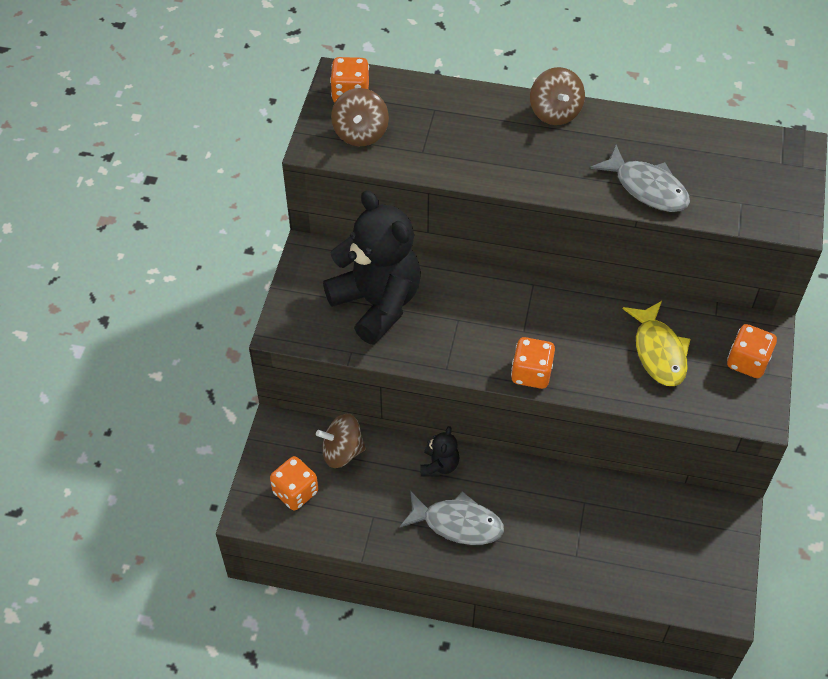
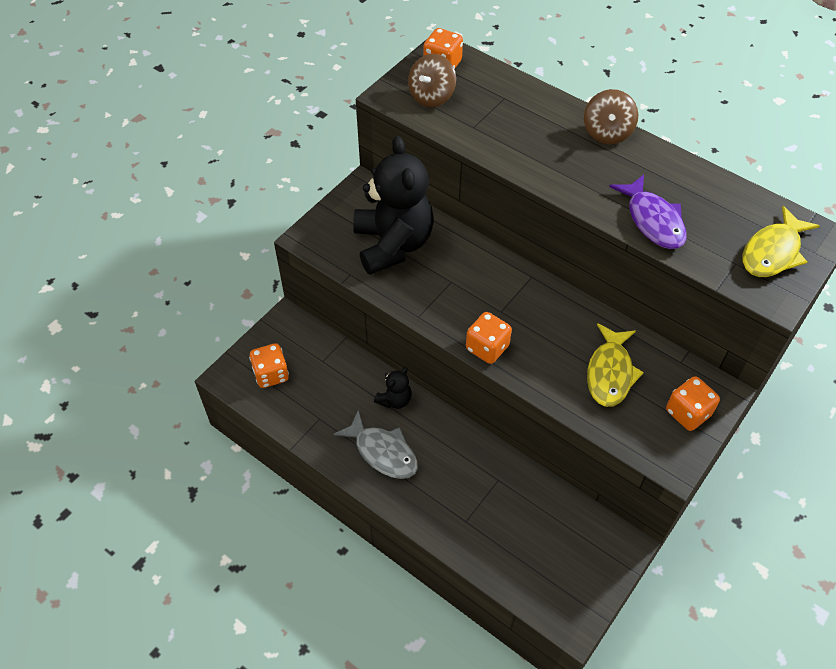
camera: 25 degrees right, 0 degrees up
brown spinning top [316,414,366,468] -> none
grey fish [590,145,690,212] -> purple fish [609,175,687,249]
none -> yellow fish [743,206,820,277]

